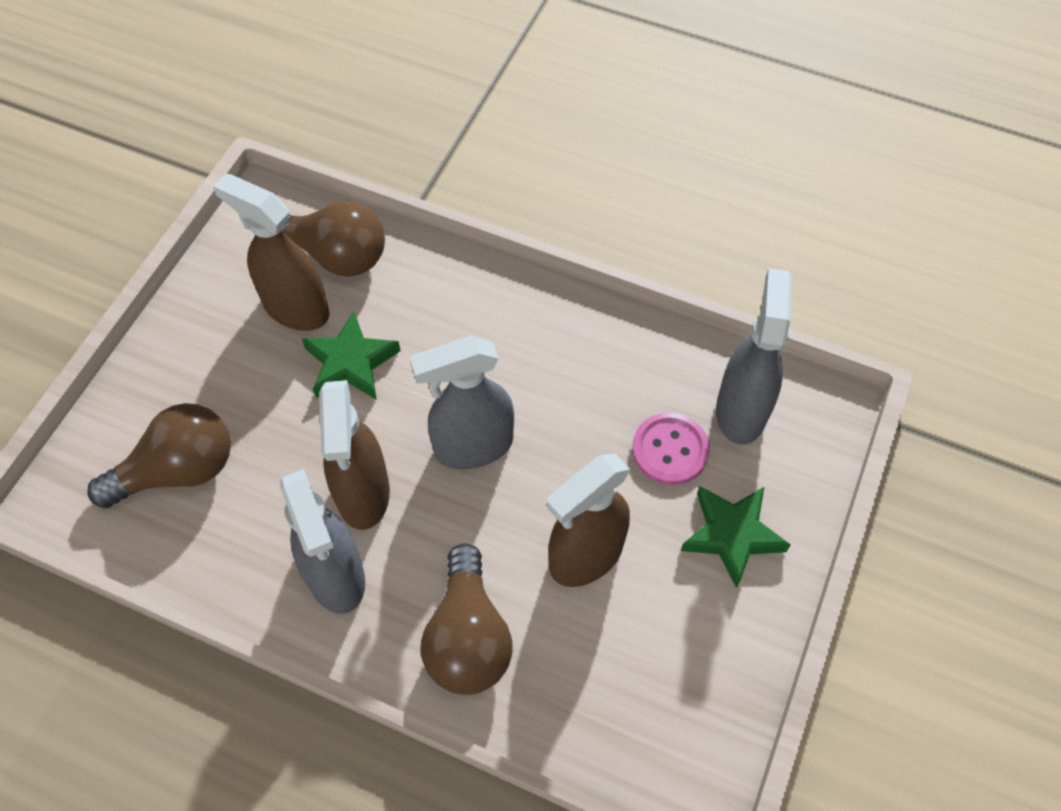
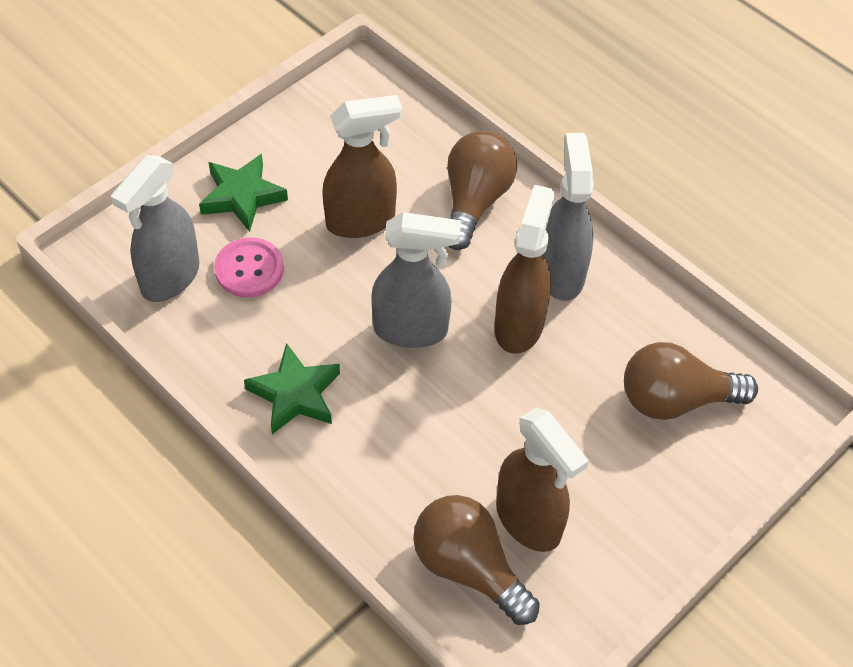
camera: 160 degrees left, 5 degrees down
green star [302,311,401,400] -> green star moved to [244,343,340,434]

